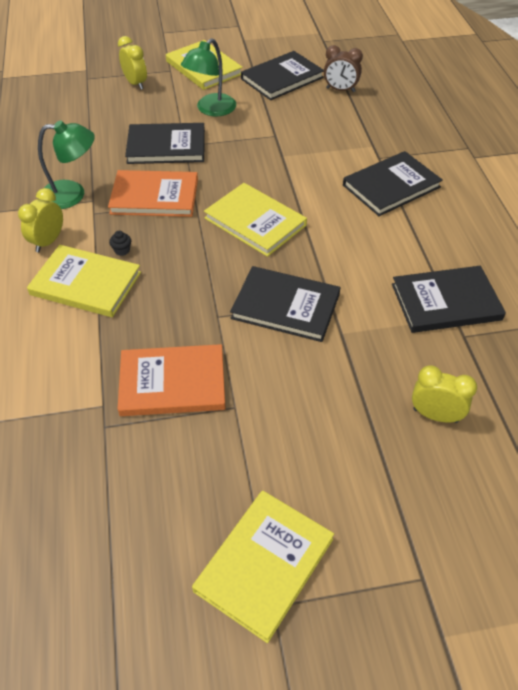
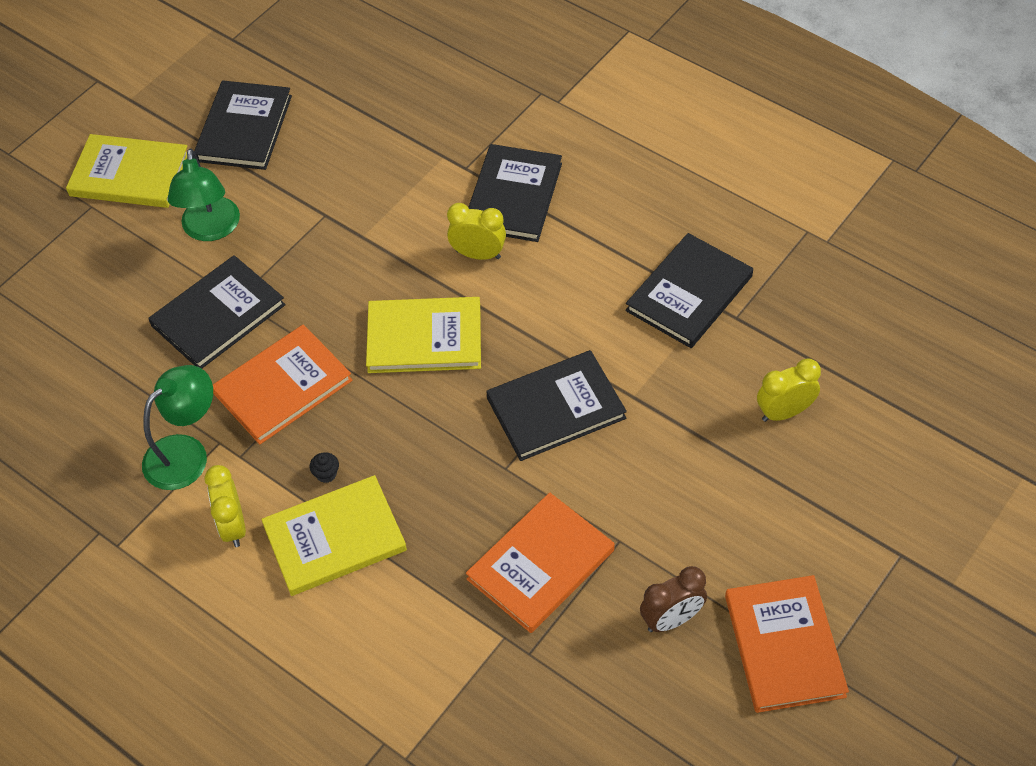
camera: 40 degrees left, 5 degrees up
yellow clock [118,36,147,90] -> yellow clock moved to [447,203,506,260]
yellow book [192,490,334,643] -> orange book [725,575,849,713]
brown clock [324,45,363,92] -> brown clock moved to [640,566,707,632]

